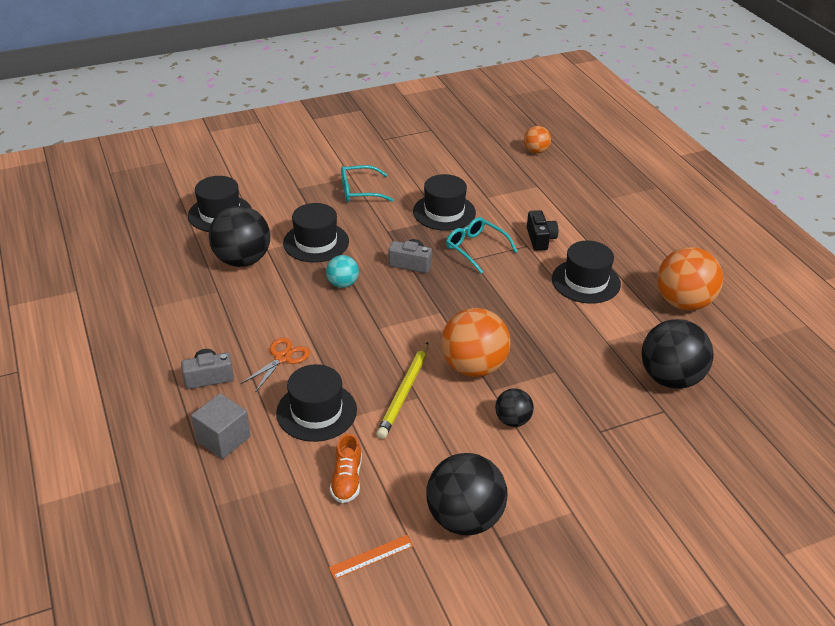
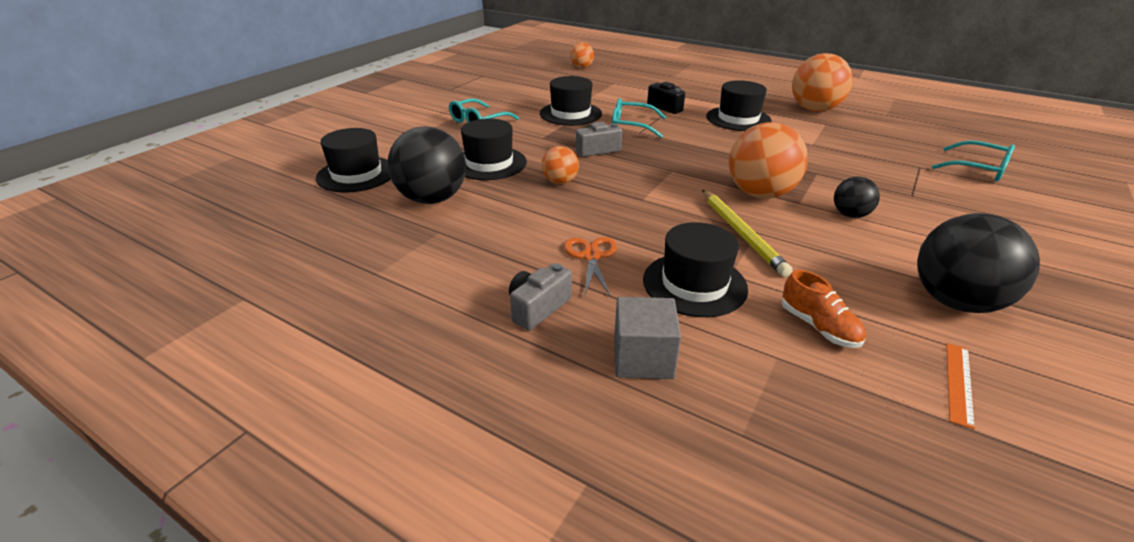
camera: 35 degrees left, 5 degrees down
turquoise ball [326,255,359,288] -> orange ball [541,146,579,184]
black ball [641,319,714,389] -> none
none -> turquoise glasses [932,140,1015,181]

